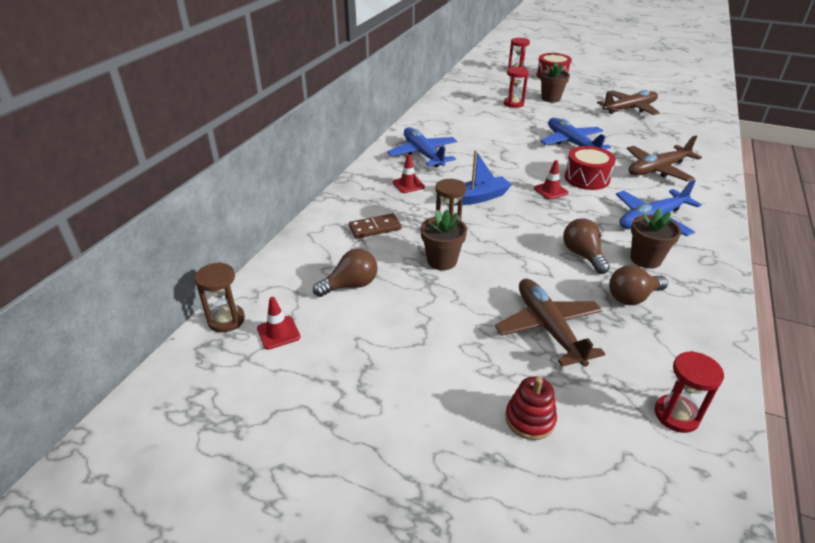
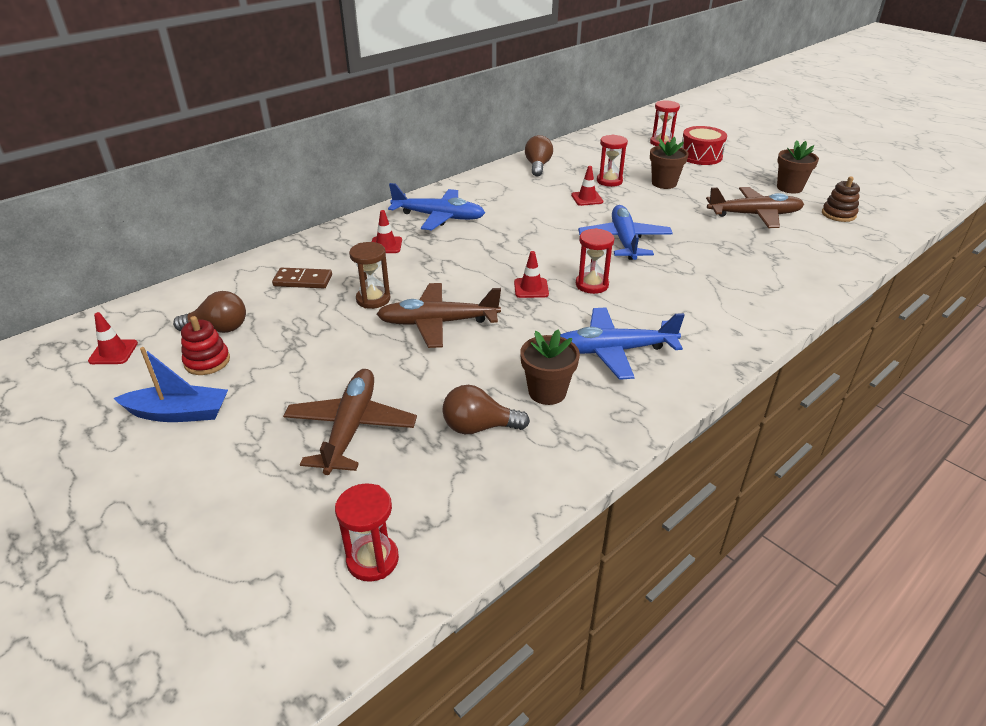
camera: 25 degrees right, 0 degrees up
brown hourglass [194,262,245,332] -> none
blue plane [387,127,457,167] -> blue plane turned 105 degrees clockwise [388,183,485,230]
brown flower pot [421,209,467,270] -> brown flower pot moved to [777,140,819,193]
blue boat [455,150,512,205] -> blue boat moved to [113,347,228,422]
red stacking toy [505,377,557,440] -> red stacking toy moved to [181,316,230,375]
brown light bulb [563,218,610,274] -> brown light bulb moved to [525,135,553,176]
red drum [564,146,616,190] -> red hourglass [576,228,614,294]
brown plane [627,136,702,181] -> brown plane moved to [377,283,501,348]
none -> red traffic cone [571,166,603,206]
none -> brown stacking toy [822,176,860,222]

